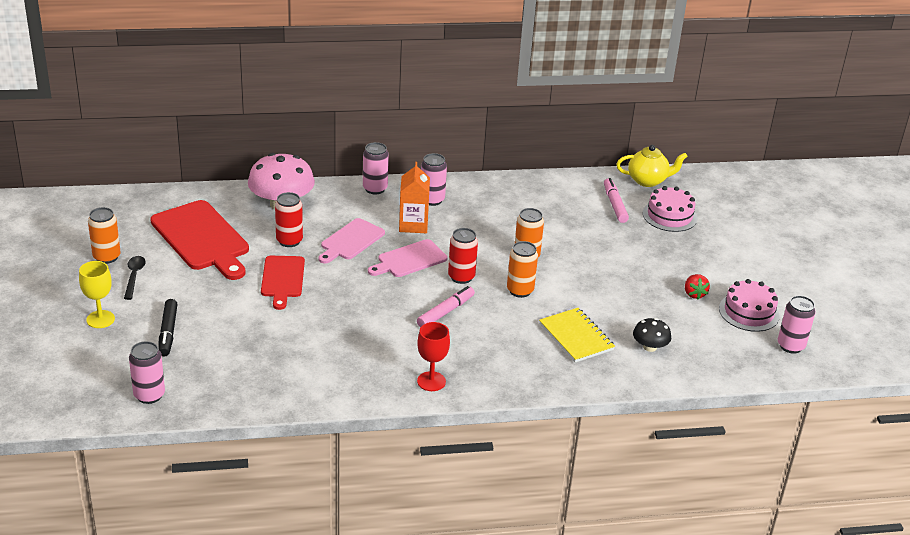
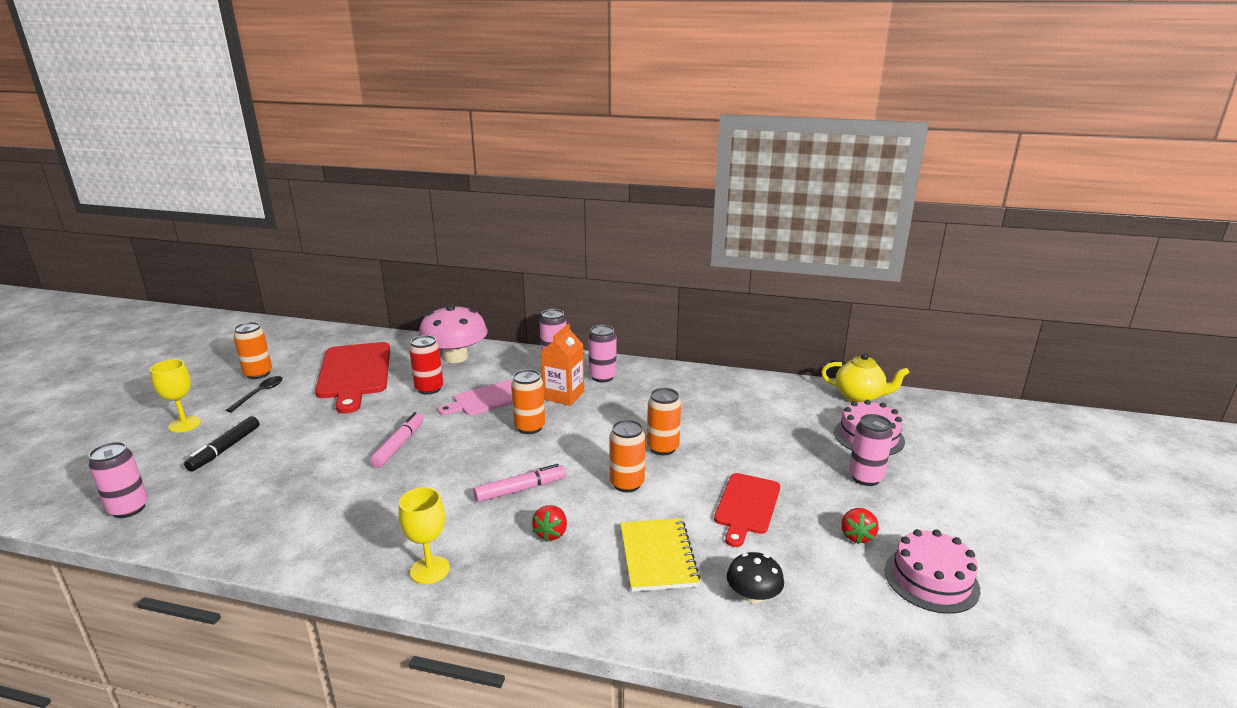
camera: 25 degrees right, 10 degrees down
red cutting board [261,256,305,310] -> red cutting board moved to [714,473,780,547]
pink cutting board [368,239,447,277] -> orange can [511,369,545,434]
red goblet [417,322,450,391] -> yellow goblet [399,487,450,584]
red can [448,228,478,284] -> none
pink marker [604,178,629,223] -> pink marker moved to [370,412,424,468]
pink can [778,296,816,354] -> pink can moved to [849,414,893,486]
none -> red strawberry [532,505,567,542]

